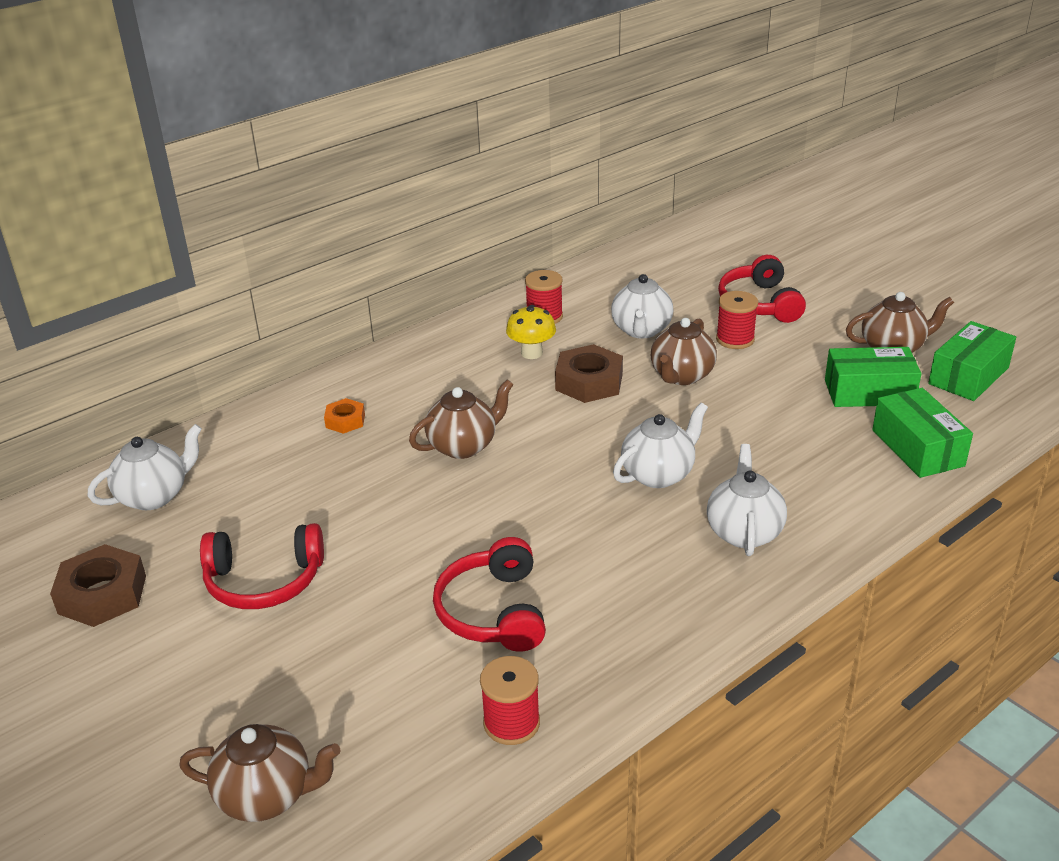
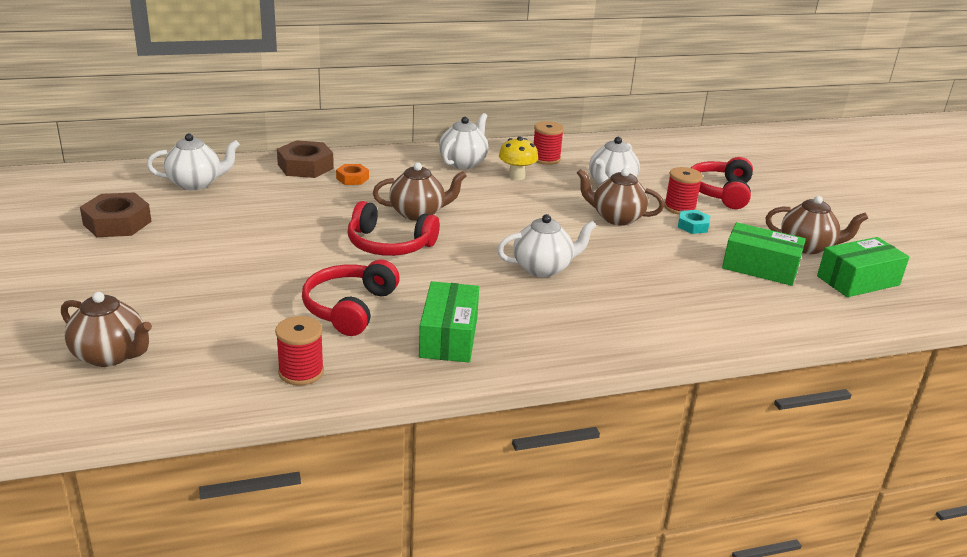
camera: 20 degrees right, 5 degrees down
red headphones [200,523,324,609] -> red headphones moved to [348,201,440,256]
brown nut [555,344,623,403] -> brown nut moved to [277,140,334,178]
brown teapot [651,318,717,385] -> brown teapot turned 60 degrees clockwise [577,168,664,226]
white teapot [707,444,787,556] -> white teapot moved to [439,113,488,169]
green box [872,388,973,478] -> green box moved to [419,281,479,362]
none -> turquoise nut [678,210,710,234]

